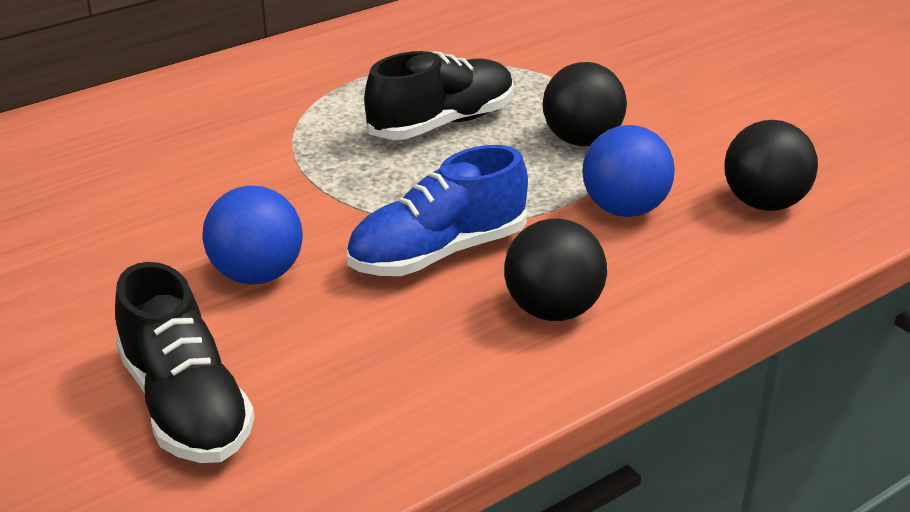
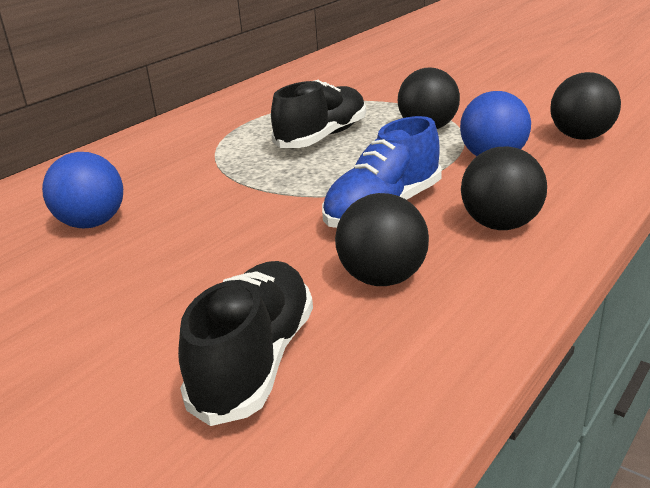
camera: 15 degrees left, 5 degrees down
black shoe [115,262,254,463] -> black shoe turned 120 degrees counterclockwise [178,261,313,426]
blue ball [203,186,303,284] -> blue ball moved to [42,152,123,228]
none -> black ball [335,193,429,286]

